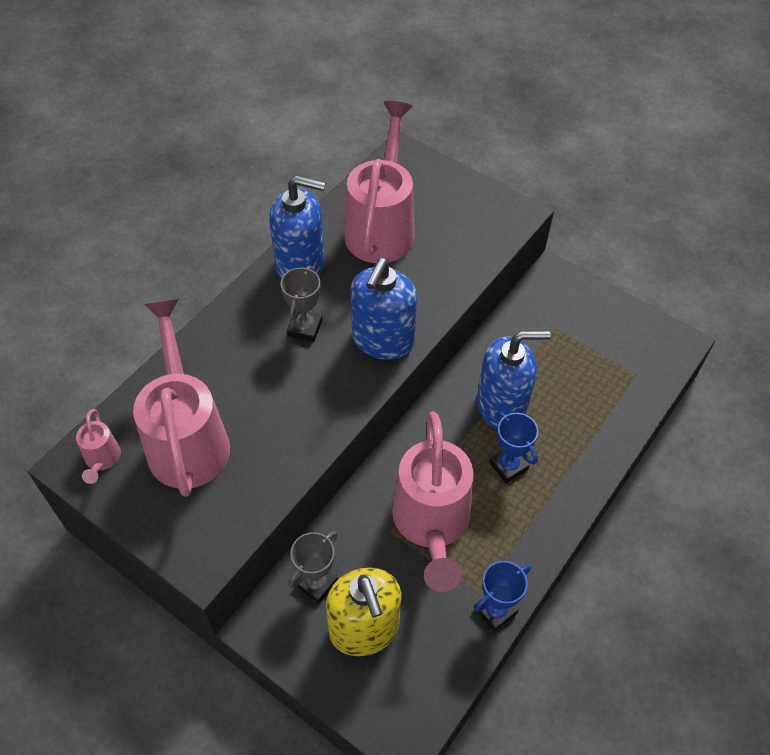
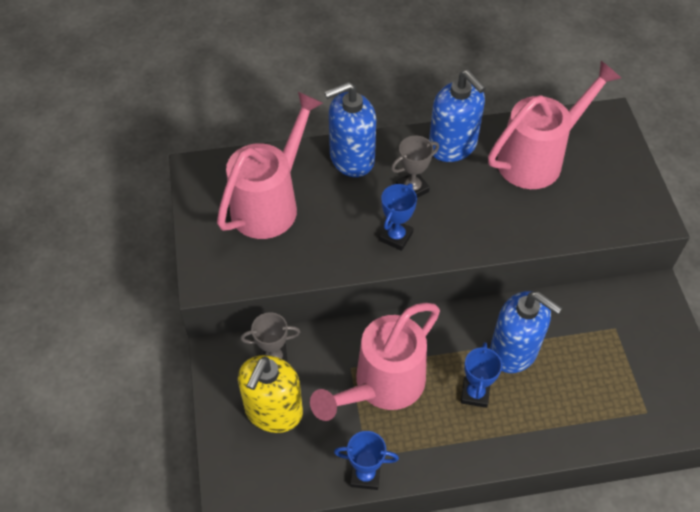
camera: 45 degrees right, 0 degrees up
pink watering can [76,409,121,484] -> none
blue soap dispenser [351,258,417,360] -> blue soap dispenser moved to [324,82,376,177]
none -> blue trophy [379,183,417,251]

